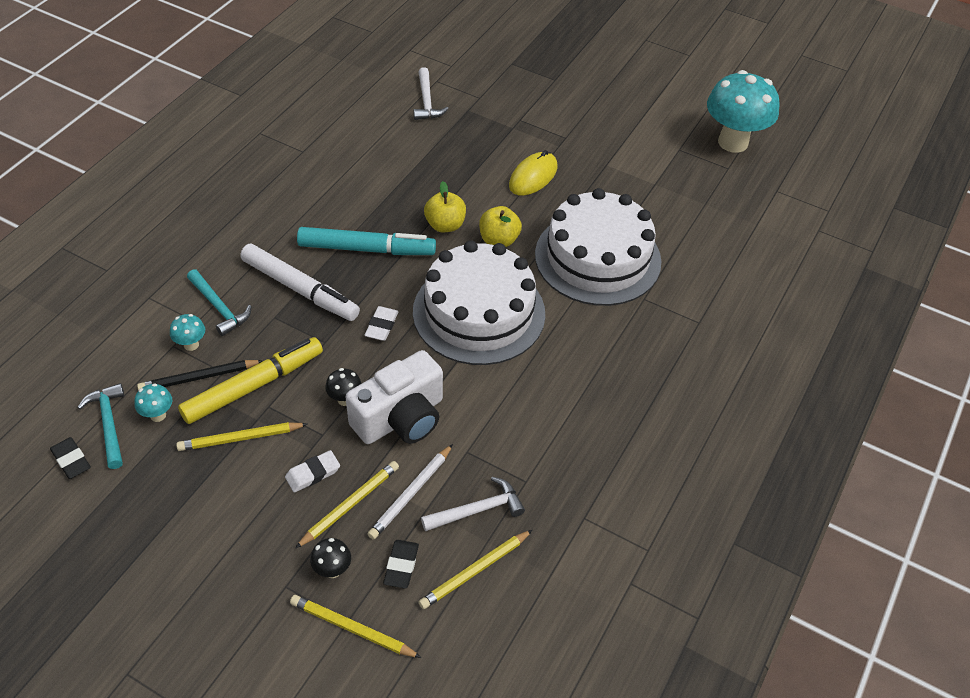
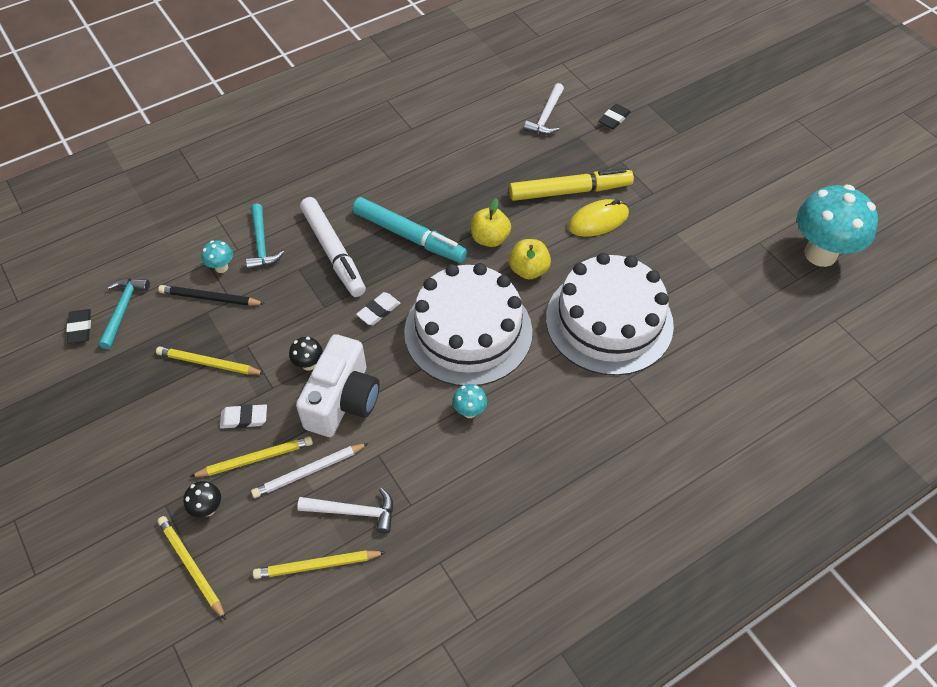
camera: 30 degrees right, 5 degrees up
turquoise mushroom [135,383,172,422] -> turquoise mushroom moved to [453,384,487,418]
yellow marker [178,337,323,424] -> yellow marker moved to [509,168,634,201]
white camera [346,350,443,444] -> white camera turned 60 degrees counterclockwise [296,334,380,437]
black eraser [383,540,419,589] -> black eraser moved to [599,104,631,129]

